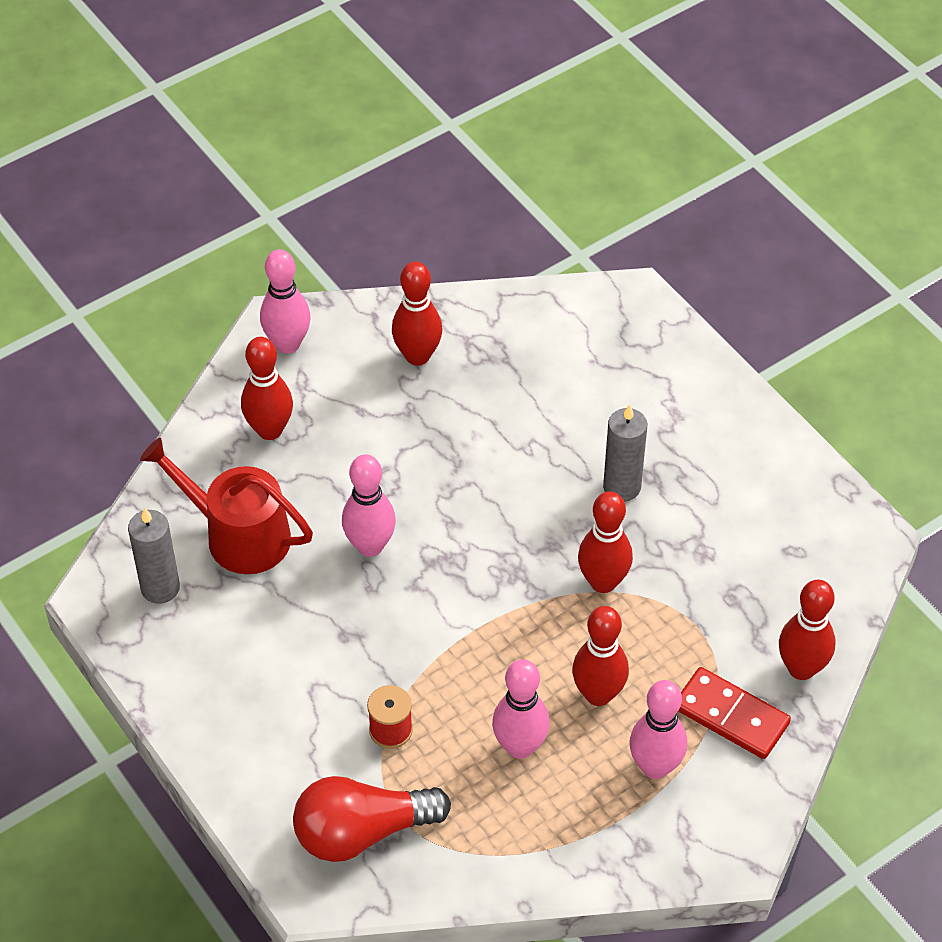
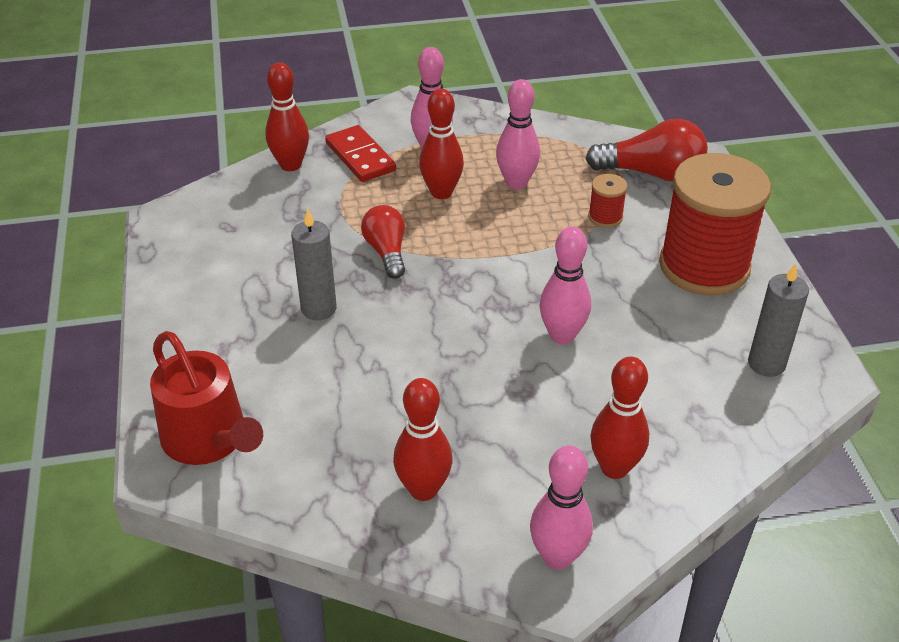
camera: 155 degrees left, 10 degrees down
red watering can [140,438,313,574] -> red watering can moved to [150,331,263,465]
red bowling pin [578,491,633,593] -> red light bulb [361,205,405,279]
none -> red spool [659,153,771,295]

